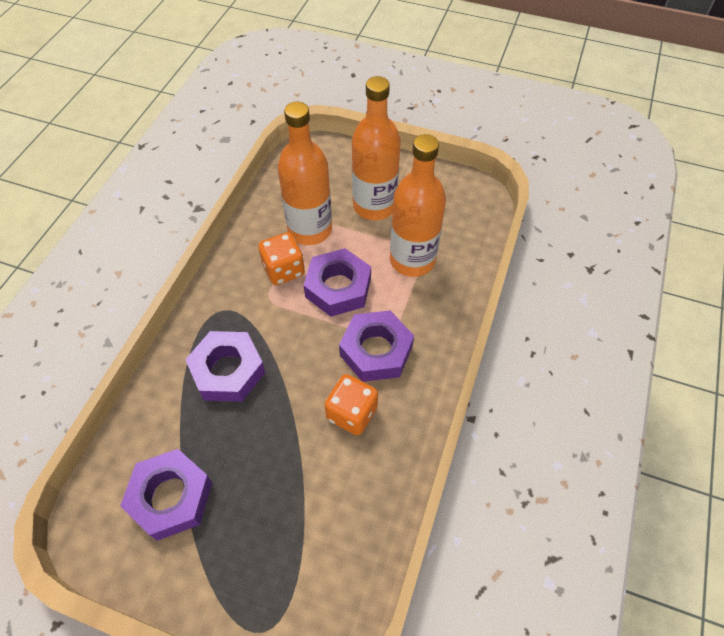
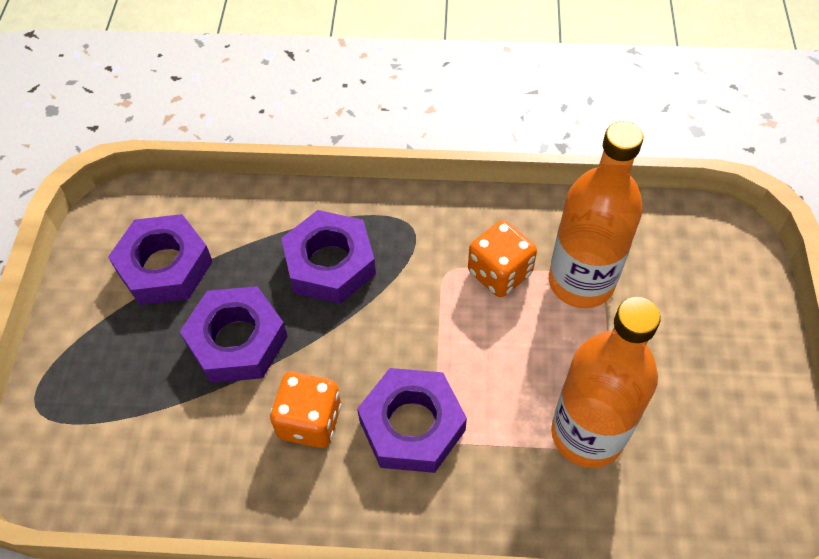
camera: 75 degrees right, 0 degrees up
purple nut [303,248,371,317] -> purple nut moved to [180,286,288,383]
orange bottle [352,76,401,220] -> none

